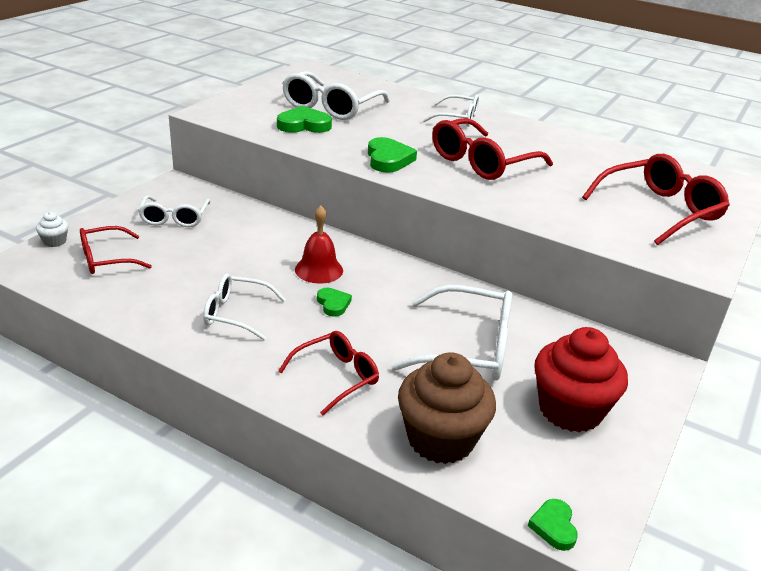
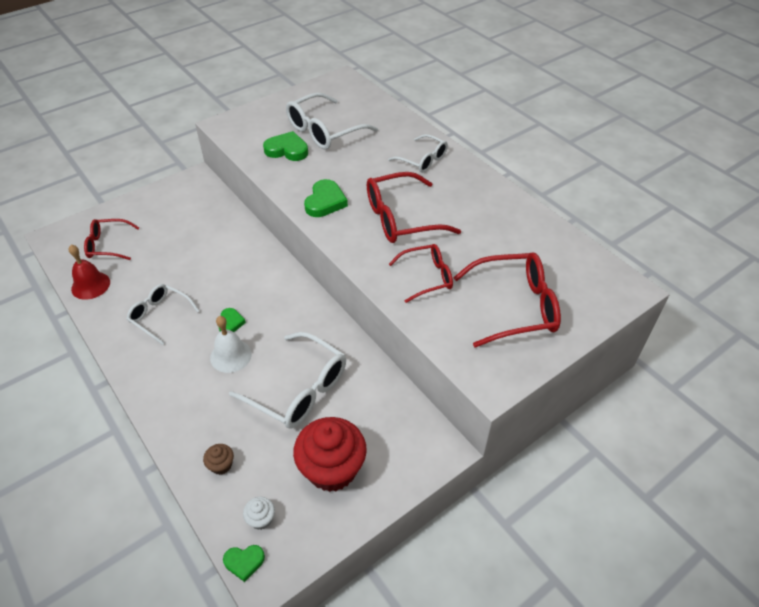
camera: 25 degrees right, 15 degrees up
white cupcake [36,212,68,247] -> white cupcake moved to [243,497,275,530]
white glasses [138,195,210,227] -> none
red glasses [278,331,379,415] -> red glasses moved to [389,244,453,303]
red bell [295,206,343,284] -> red bell moved to [69,245,110,300]
brown cupcake [398,352,496,464] -> brown cupcake [203,444,234,475], size x0.42
green heart [528,499,578,551] -> green heart turned 120 degrees counterclockwise [223,545,265,582]
none -> white bell [210,316,252,373]

